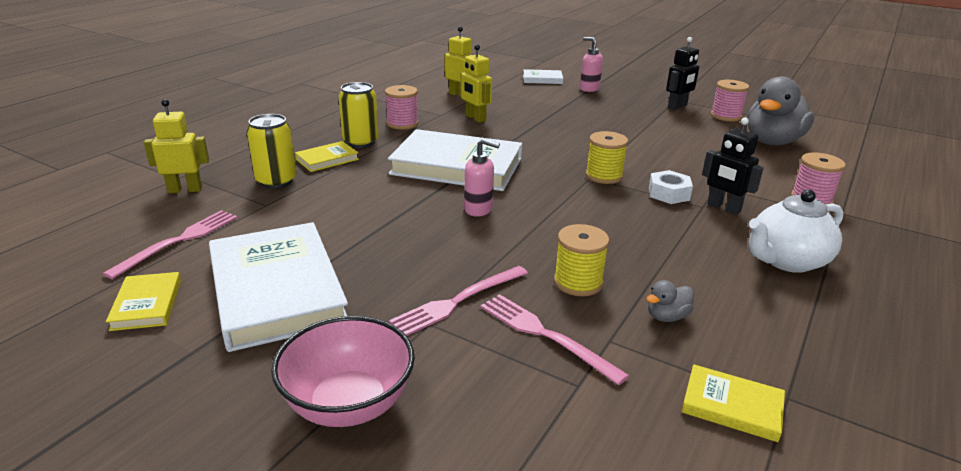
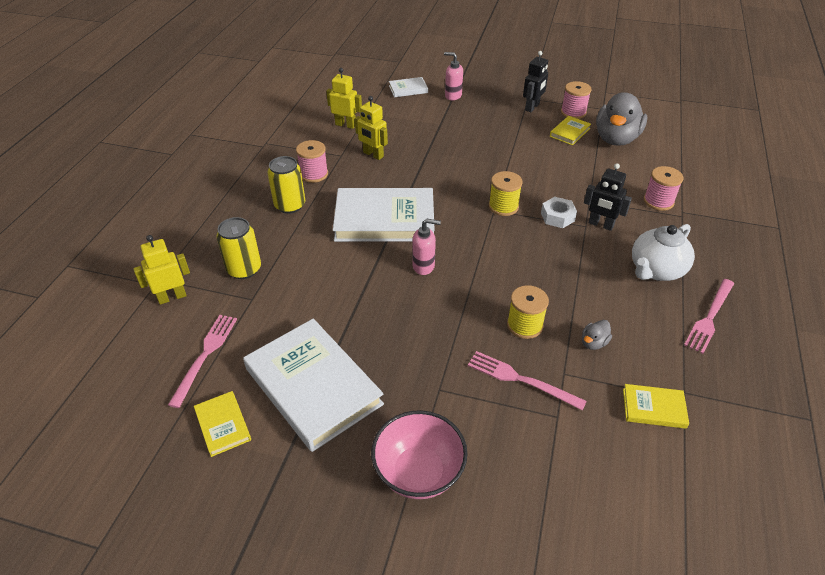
camera: 15 degrees left, 15 degrees up
yellow book [295,141,359,172] -> yellow book moved to [550,116,591,145]
pink fork [389,266,528,336] -> pink fork moved to [684,279,734,354]

